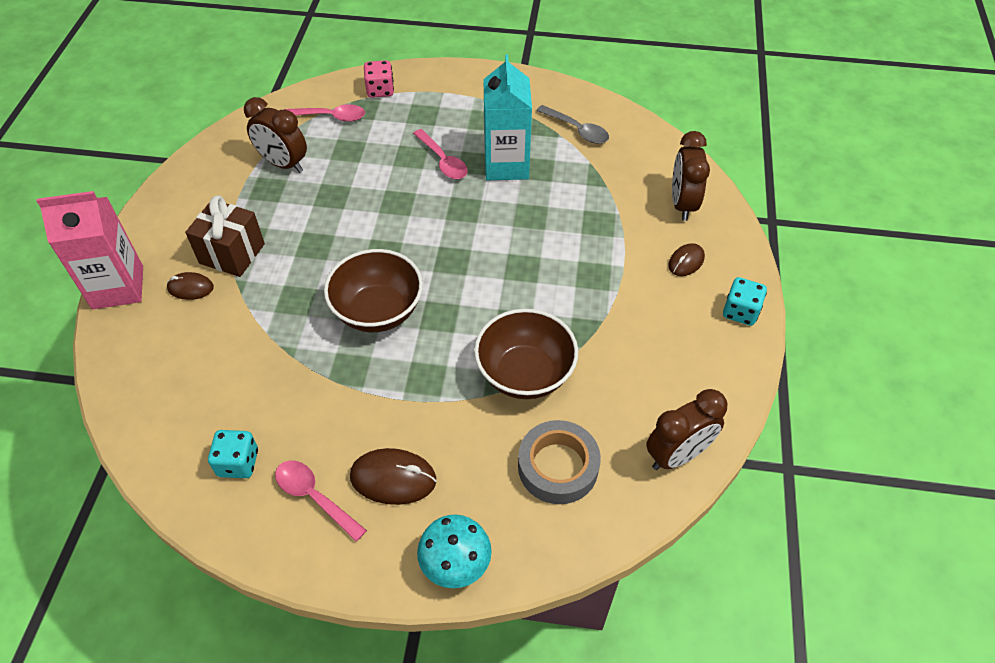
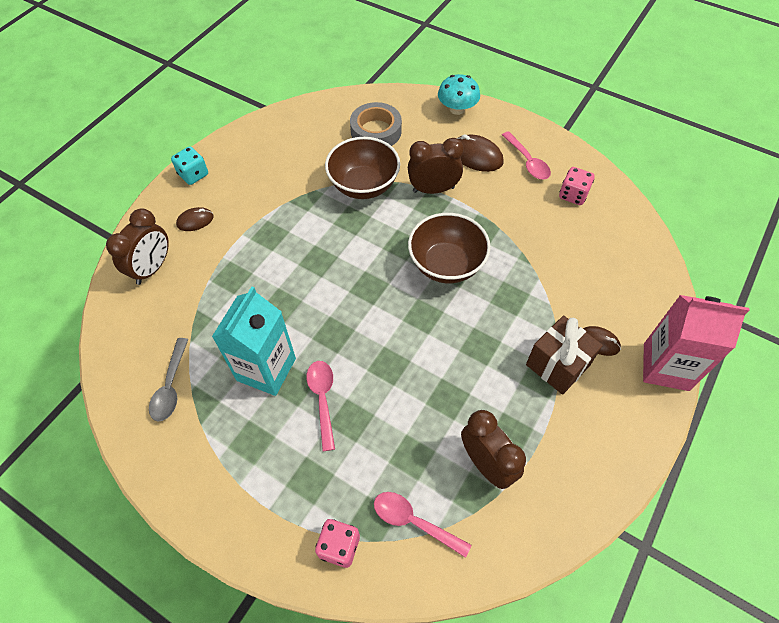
camera: 155 degrees left, 5 degrees up
turquoise dice [208,430,258,478] -> pink dice [559,167,595,205]
grey spoon [537,105,609,144] -> grey spoon turned 150 degrees counterclockwise [149,338,189,421]
brown clock [646,389,727,470] -> brown clock moved to [408,138,464,194]

